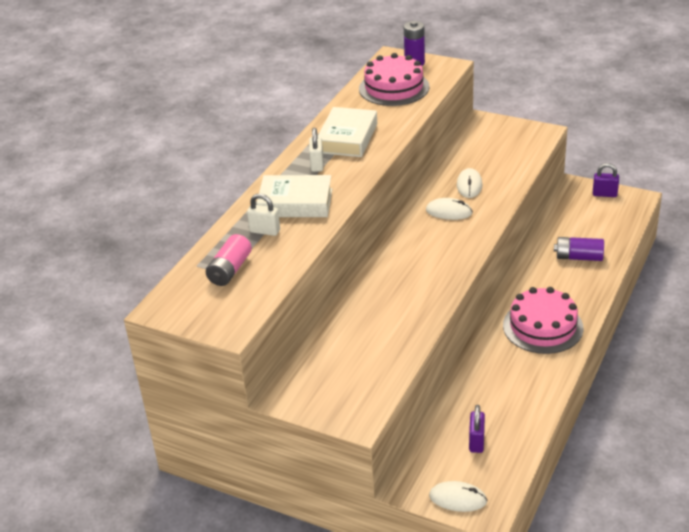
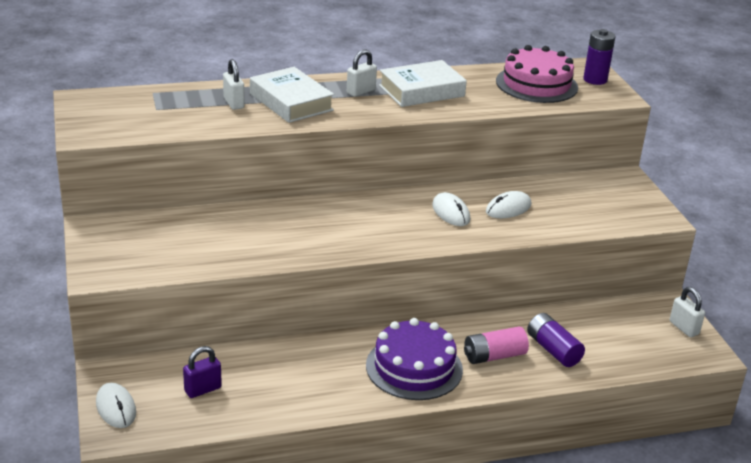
camera: 45 degrees right, 5 degrees down
pink battery [206,234,252,286] -> pink battery moved to [464,326,529,364]
pink cake [503,287,583,354] -> purple cake [366,318,463,400]
purple padlock [593,163,619,197] -> white padlock [670,287,705,337]

